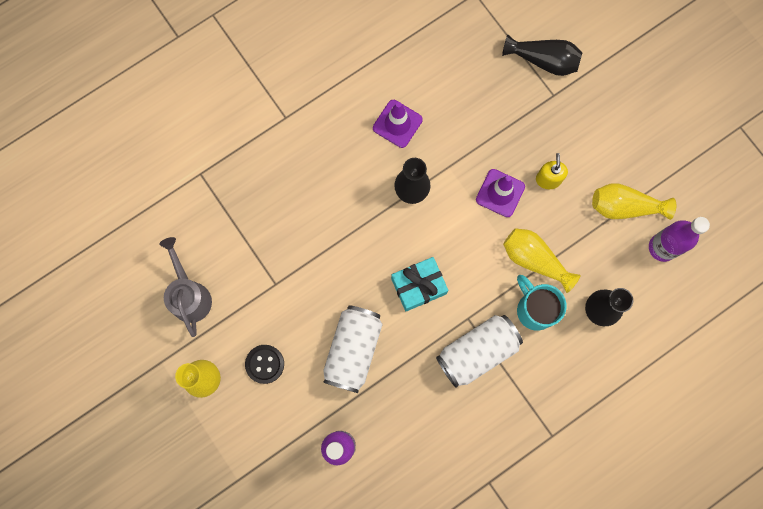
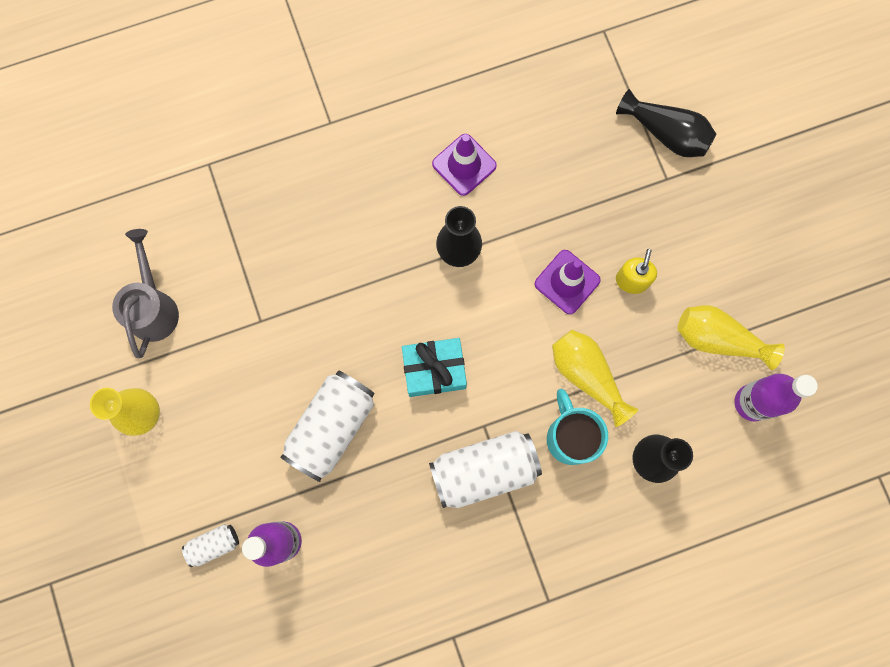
camera: 15 degrees right, 0 degrees up
black button [245,345,284,384] -> none
none -> white can [182,524,239,567]

